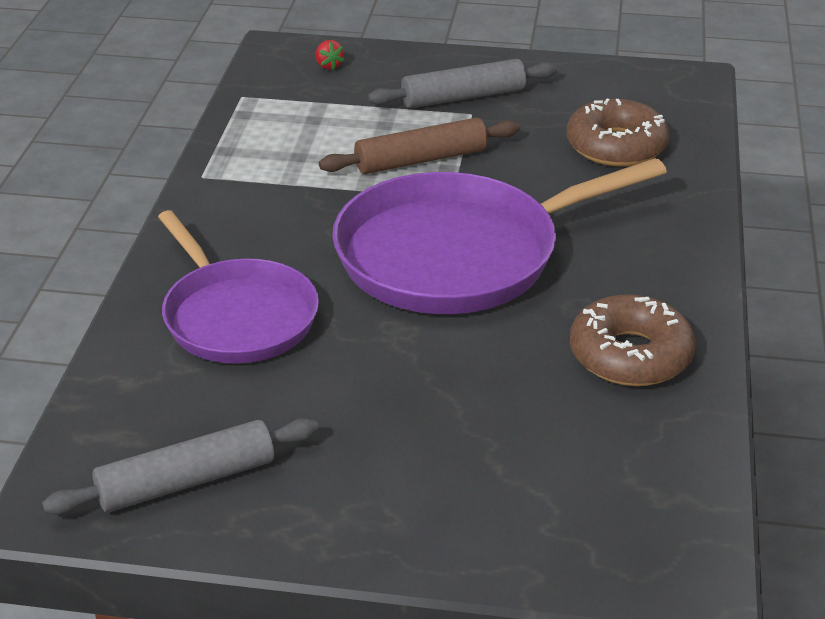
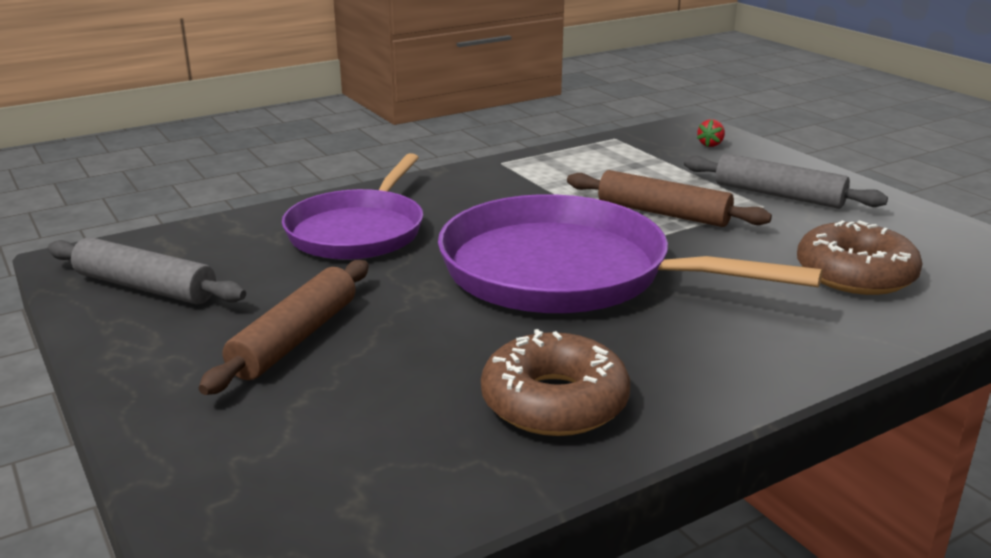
camera: 50 degrees right, 10 degrees down
none -> brown rolling pin [199,260,369,395]

